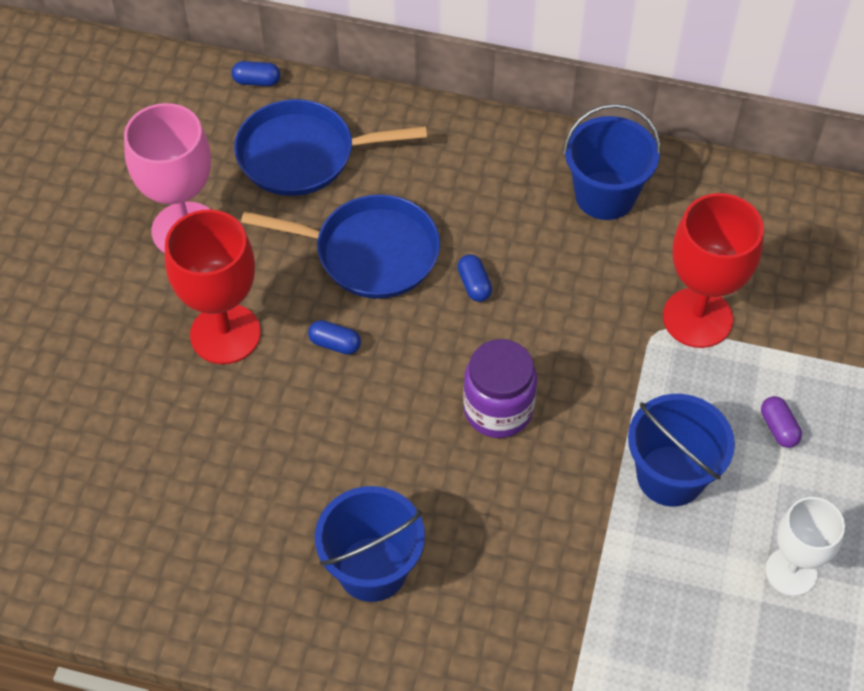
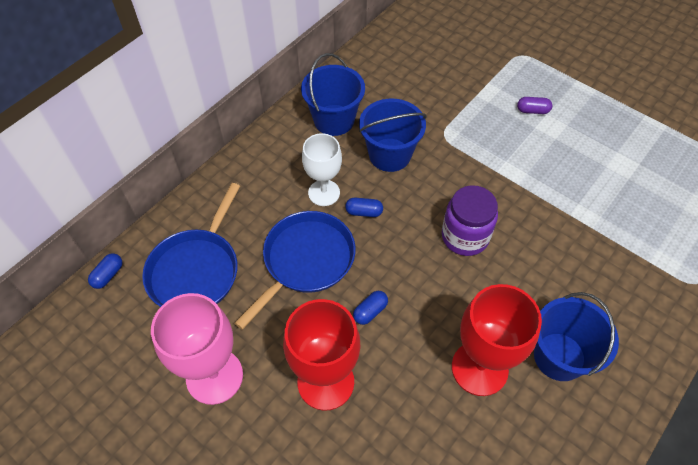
camera: 65 degrees left, 0 degrees up
blue bucket [628,394,735,507] -> blue bucket moved to [359,99,427,172]
red goblet [663,193,764,348] -> red goblet moved to [452,284,542,396]
white goblet [765,497,845,596] -> white goblet moved to [302,133,342,206]

